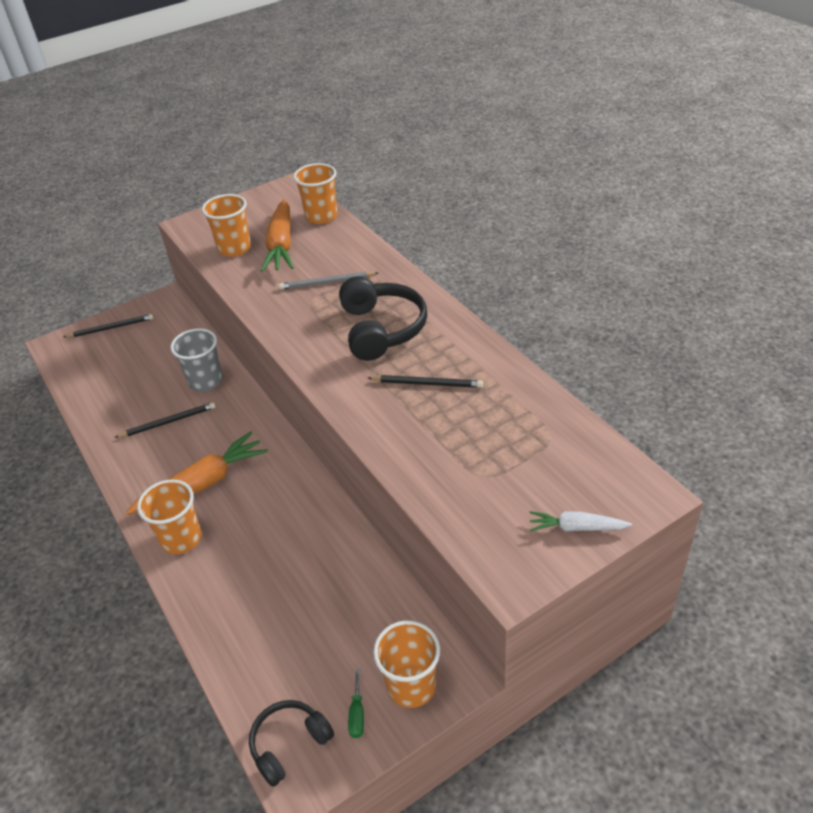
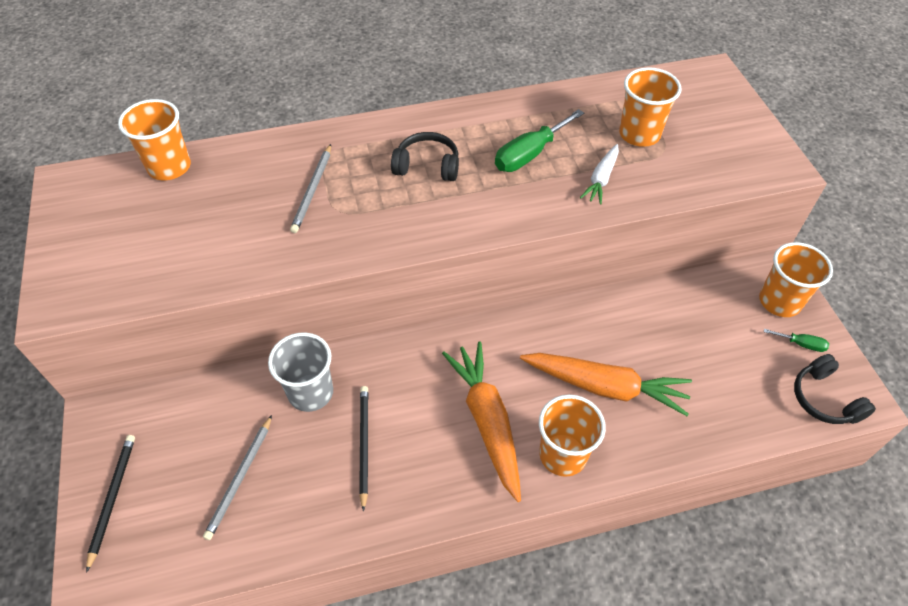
camera: 75 degrees left, 10 degrees up
orange cup [202,194,251,257] -> orange cup moved to [619,67,682,147]
orange carrot [261,199,294,272] -> orange carrot moved to [520,353,692,416]
black headphones [339,276,427,361] -> black headphones [391,132,459,181], size x0.62
black pencil [368,375,483,388] -> green screwdriver [495,109,584,172]
white carrot [529,511,632,532] -> white carrot moved to [580,144,619,205]
none -> grey pencil [203,415,272,540]

